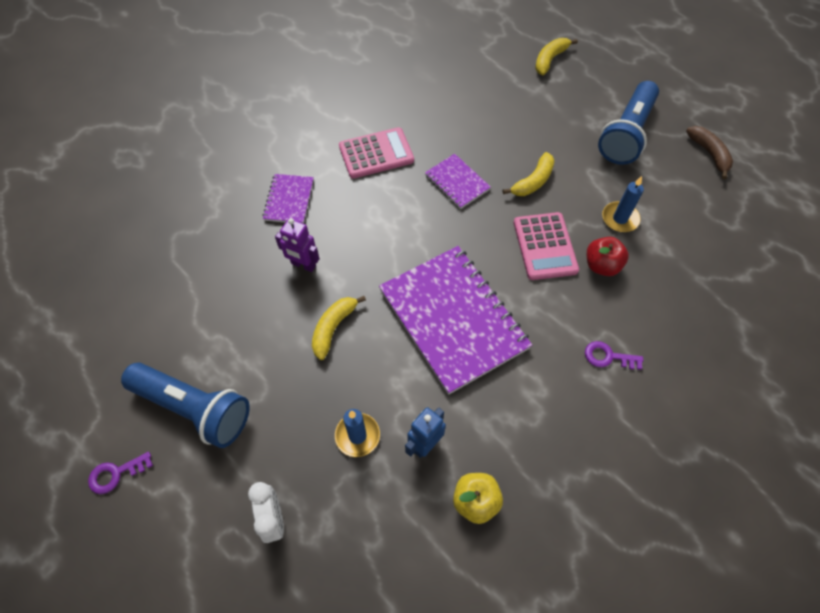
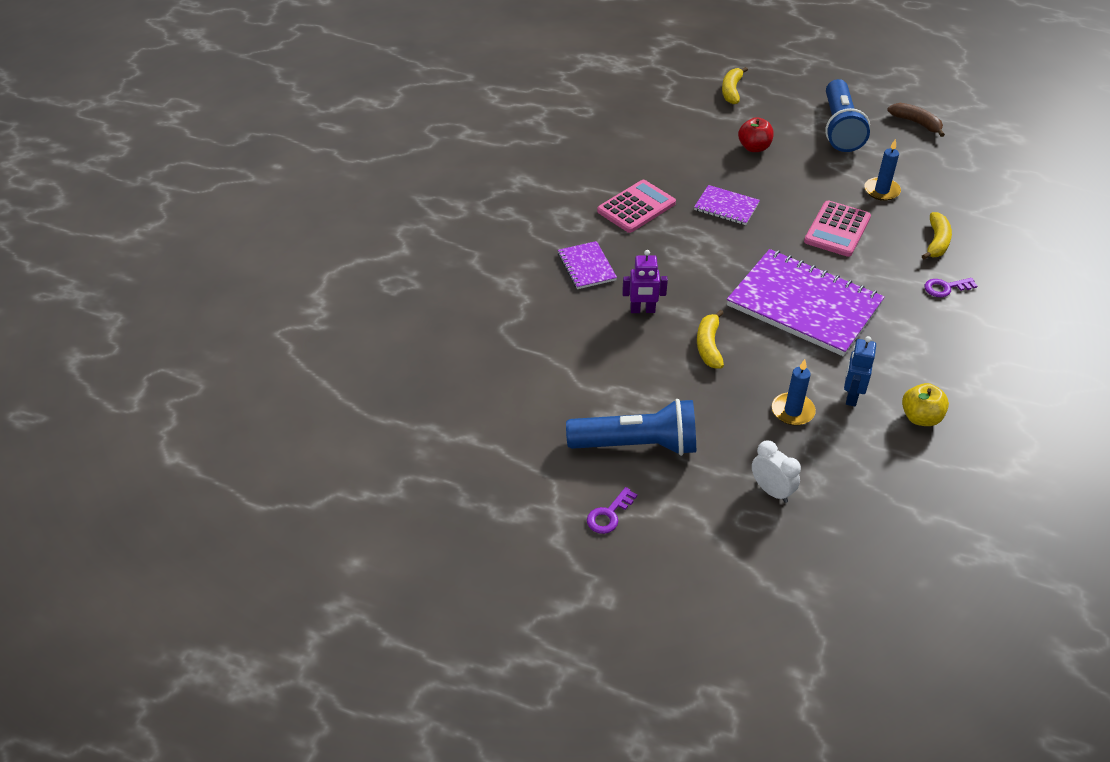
camera: 25 degrees left, 15 degrees down
yellow banana [503,152,555,196] -> yellow banana moved to [922,212,952,260]
pink calculator [514,212,579,280] -> pink calculator turned 60 degrees clockwise [804,200,871,257]
red apple [587,237,629,276] -> red apple moved to [738,117,774,152]

